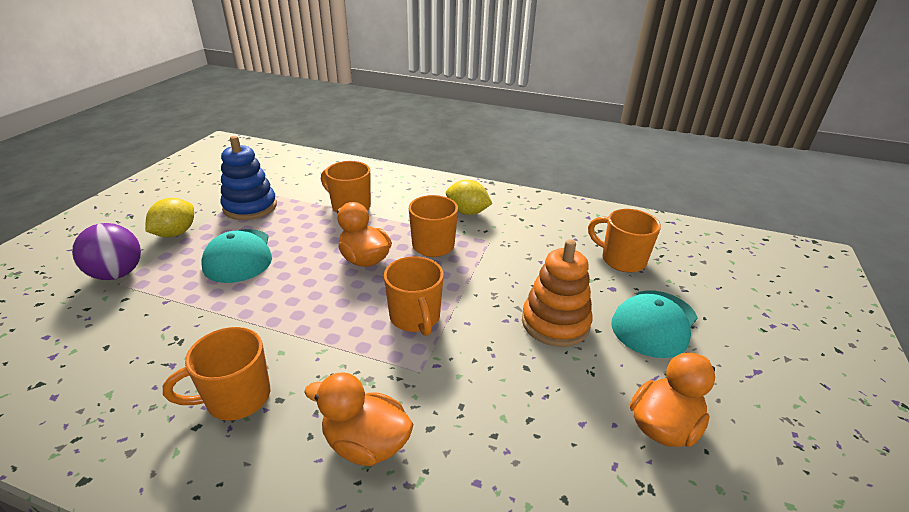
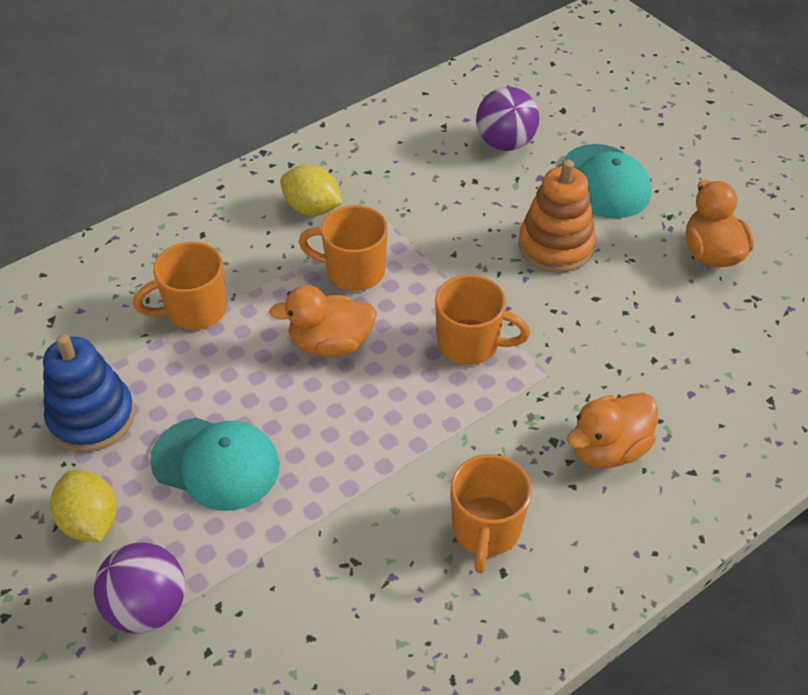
camera: 55 degrees left, 15 degrees up
yellow lemon [446,180,492,215] -> yellow lemon turned 60 degrees clockwise [280,165,343,216]
orange mug [588,209,661,273] -> purple ball [476,87,539,151]

